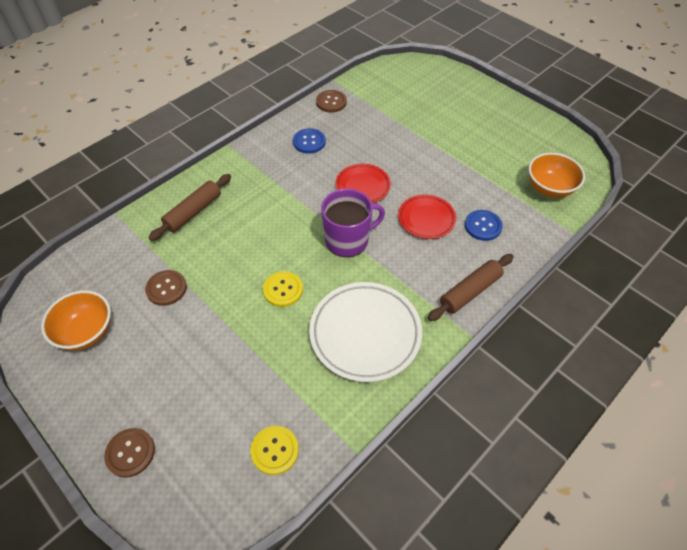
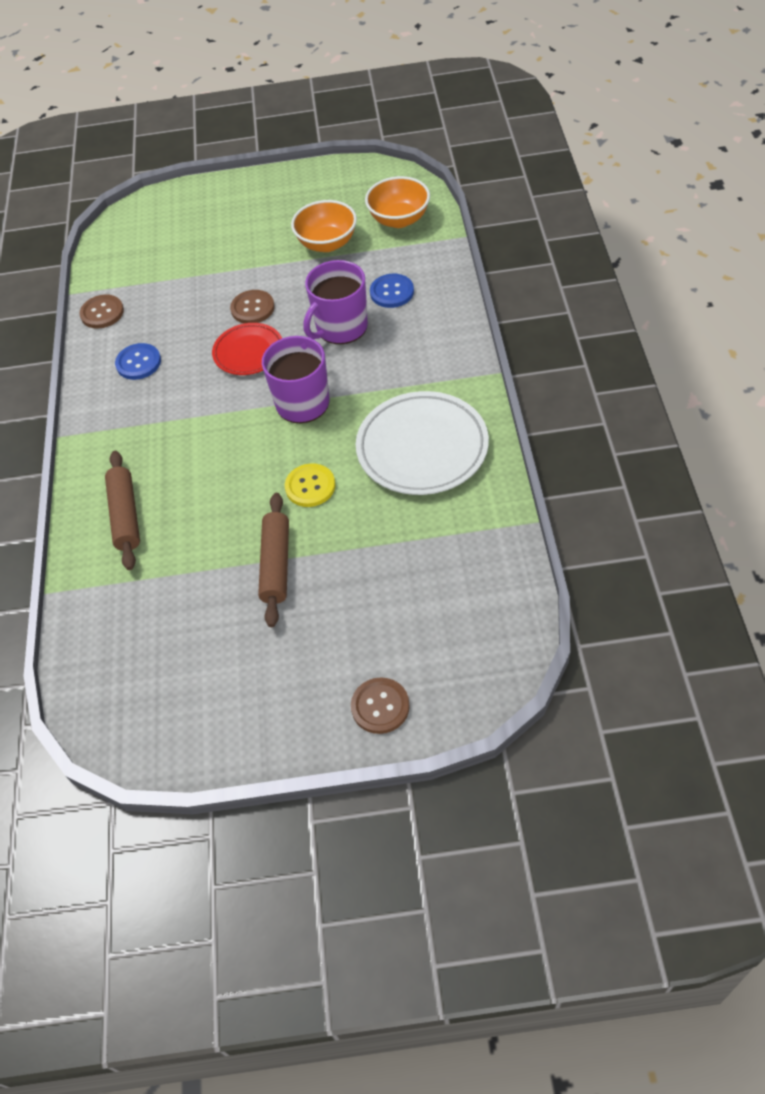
camera: 45 degrees left, 0 degrees up
orange bowl [41,290,111,350] -> orange bowl moved to [291,200,357,252]
brown button [145,270,187,306] -> brown button moved to [230,290,275,323]
yellow button [250,426,299,475] -> none
red plate [398,194,456,239] -> purple mug [303,260,368,344]
brown rolling pin [428,254,514,321] -> brown rolling pin moved to [258,493,289,627]

